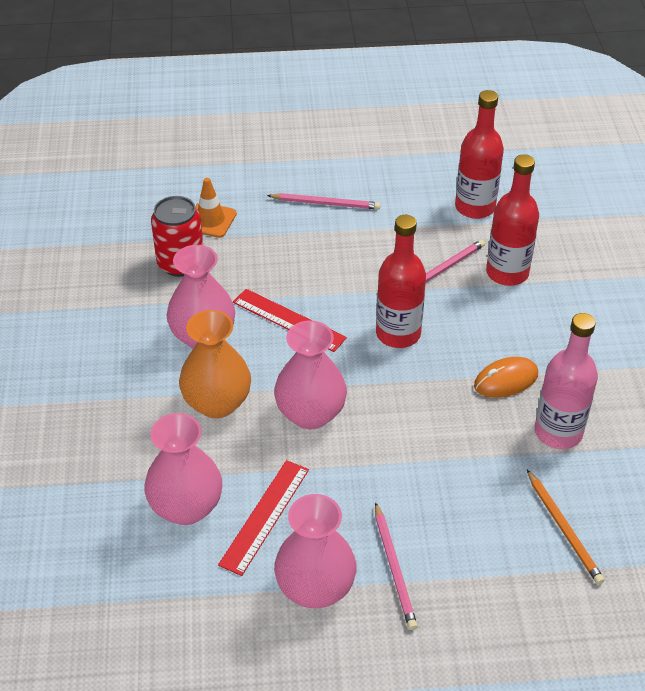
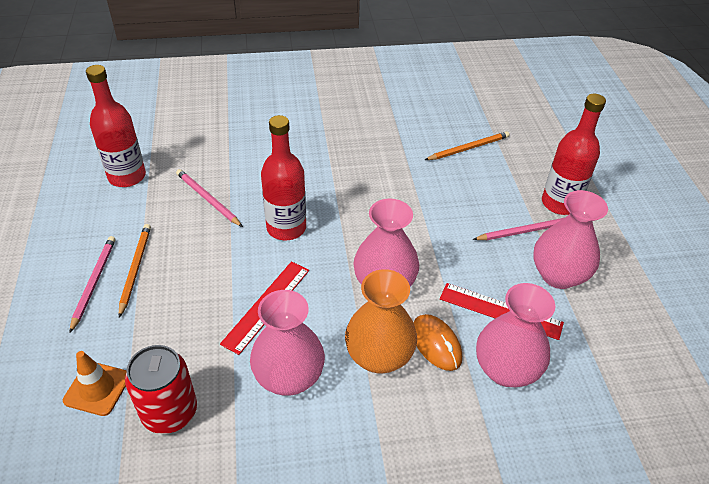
camera: 95 degrees left, 0 degrees up
orange mouse [474,357,538,398] -> orange mouse moved to [413,314,462,371]
red bottle [486,154,539,286] -> red bottle moved to [542,94,606,215]
pink bottle [535,313,598,449] -> none
none -> orange pencil [119,224,151,318]

